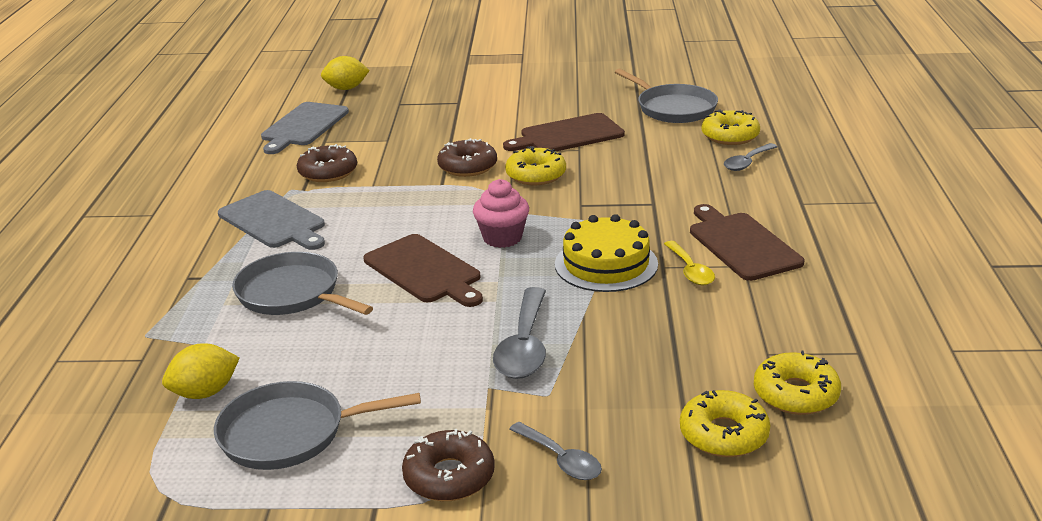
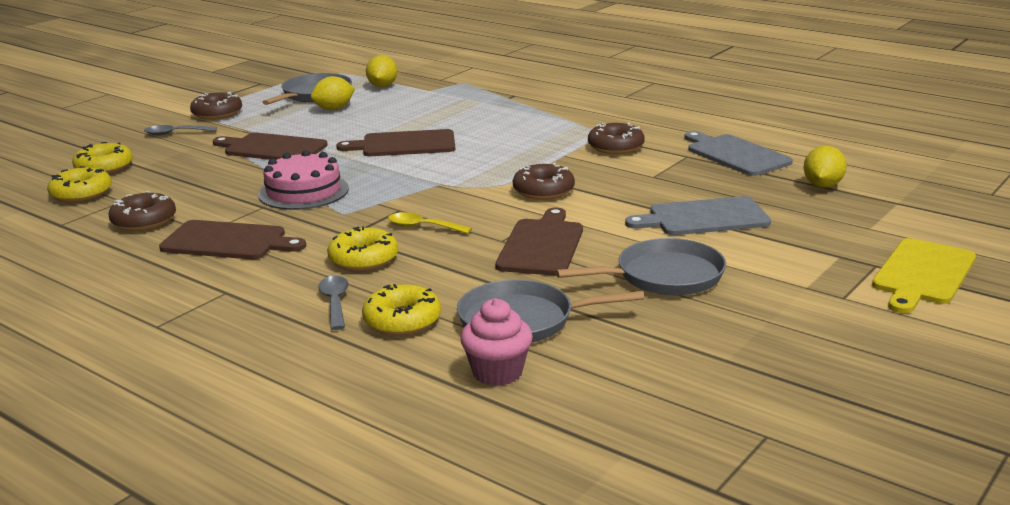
camera: 125 degrees right, 5 degrees down
grey cutting board [218,190,325,250] -> grey cutting board moved to [625,196,771,235]
grey pan [232,252,373,315] -> grey pan moved to [555,238,726,295]
pink cupcake [473,179,529,248] -> pink cupcake moved to [460,298,533,386]
grey spoon [493,287,546,379] -> brown cutting board [213,133,328,160]
yellow donut [505,146,566,185] -> yellow donut moved to [327,226,398,271]
yellow cake [555,214,658,292] -> pink cake [258,150,349,210]
yellow spoon [664,241,715,285] -> yellow spoon moved to [388,212,472,234]
none -> brown donut [109,191,176,231]
none -> yellow lemon [311,76,355,110]
none -> yellow cutting board [872,238,976,313]

